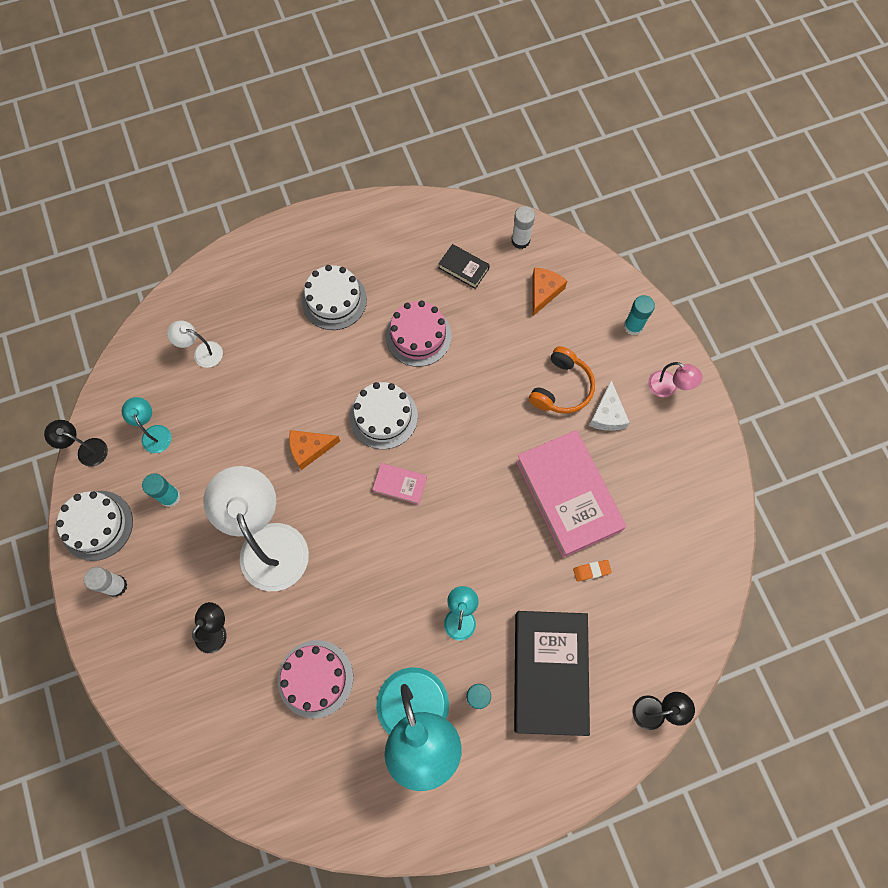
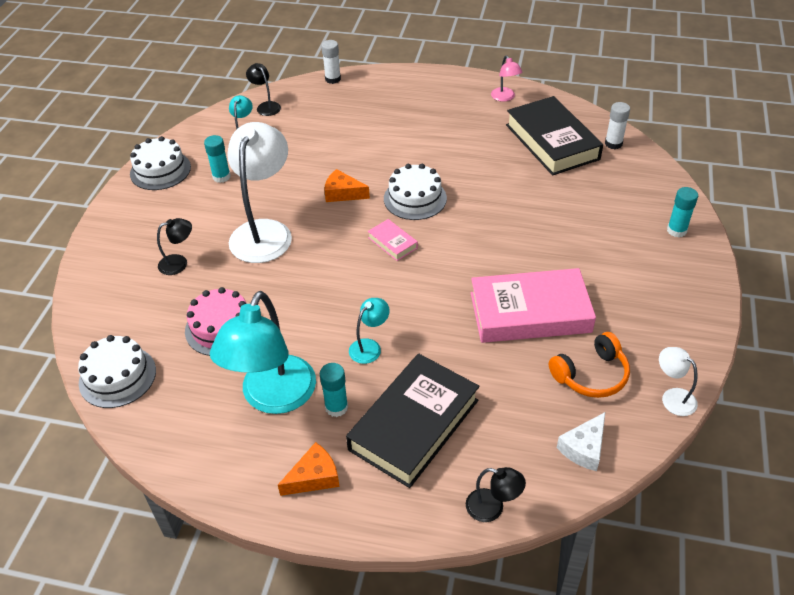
camera: 35 degrees right, 25 degrees down
black lamp [44,420,108,467] -> black lamp moved to [246,63,281,116]
white glue stick [84,567,128,597] -> white glue stick moved to [321,40,341,84]
white lamp [167,320,223,368] -> white lamp moved to [659,347,698,416]
white cake [302,265,367,330] -> white cake moved to [78,335,156,408]
pink cake [385,301,452,367] -> none
black book [438,244,490,289] -> black book [506,96,603,176], size x2.26
pink book [516,430,626,558] -> pink book turned 75 degrees clockwise [471,268,596,343]
orange headphones [529,346,595,414] -> orange headphones moved to [549,332,630,398]
orange cheese [533,268,567,316] -> orange cheese moved to [278,442,340,496]
orange eraser [573,560,612,582] -> none
white cheese [589,380,630,431] -> white cheese moved to [557,412,605,471]
pink lamp [648,362,703,397] -> pink lamp moved to [491,55,523,102]

